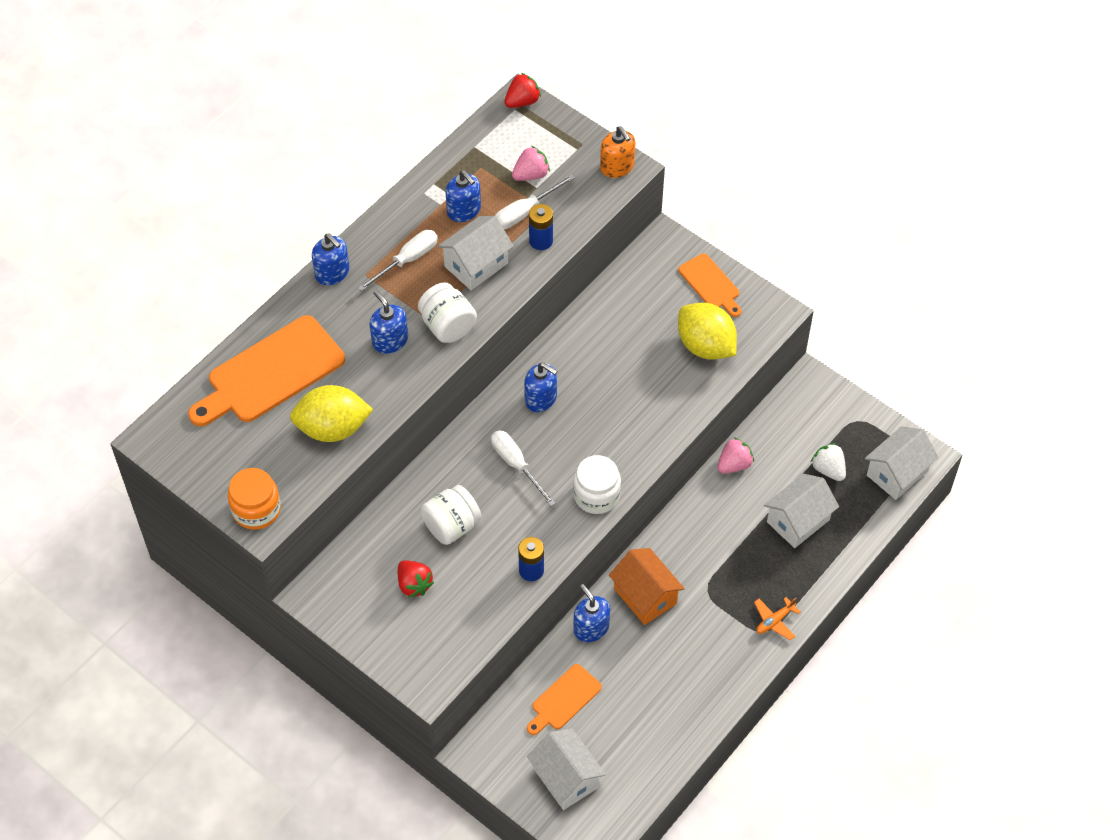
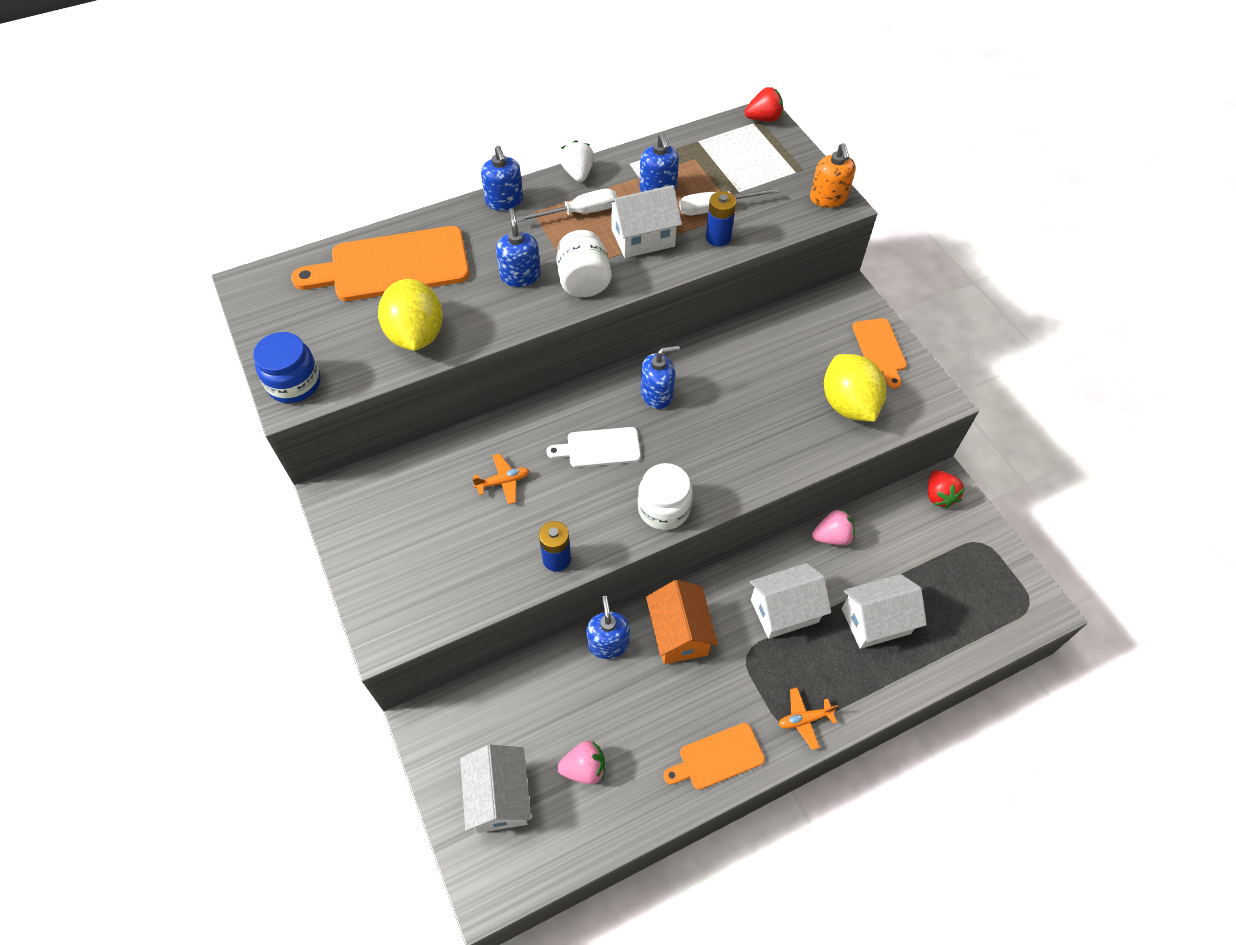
camera: 25 degrees right, 0 degrees up
orange jar [228,468,281,530] -> blue jar [253,332,321,403]
yellow lemon [290,385,373,442] -> yellow lemon turned 60 degrees clockwise [378,279,443,351]
red strawberry [398,560,434,598] -> red strawberry moved to [928,470,965,508]
white jar [421,485,482,545] -> orange plane [472,453,529,504]
white screwdriver [491,430,556,506] -> white cutting board [546,427,641,468]
pink strawberry [512,146,550,181] -> pink strawberry moved to [557,741,605,784]
blue soap dispenser [524,362,557,412] -> blue soap dispenser turned 75 degrees counterclockwise [641,345,680,409]
orange cutting board [527,664,602,735] -> orange cutting board moved to [663,723,765,790]
white strawberry [811,443,846,481] -> white strawberry moved to [560,140,594,182]
white house [865,426,939,500] -> white house moved to [750,563,831,639]

